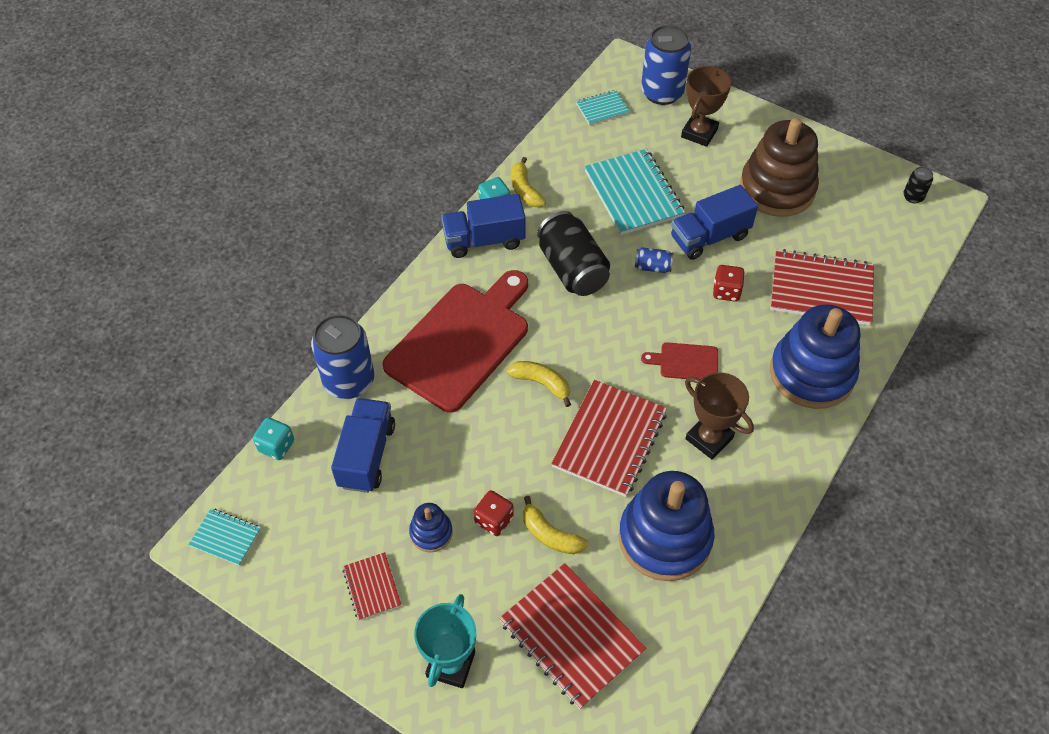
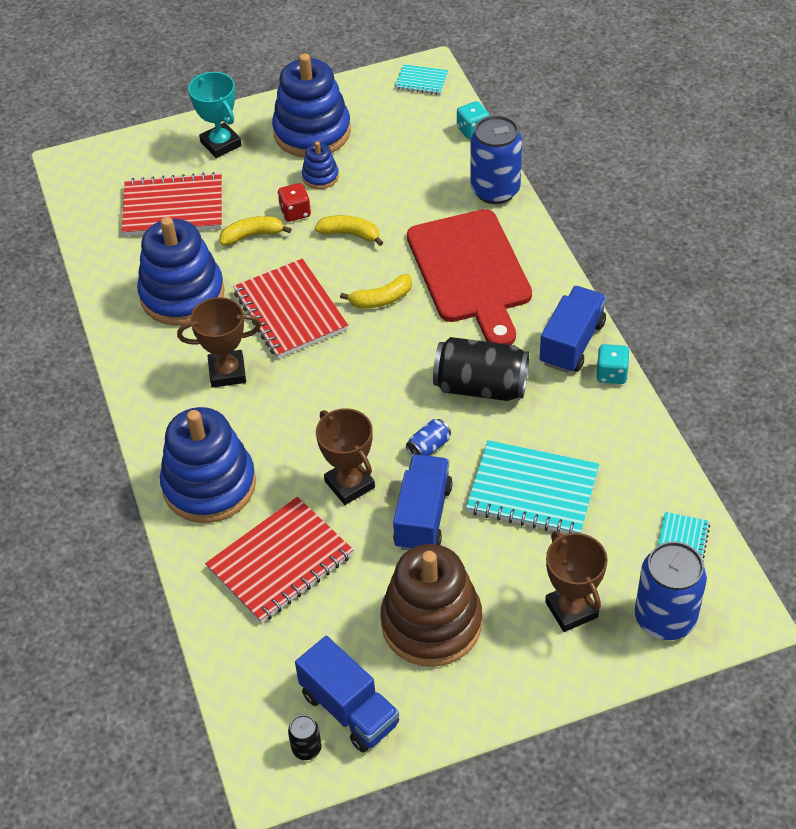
camera: 130 degrees right, 5 degrees down
turquoise notebook [188,508,261,566] -> turquoise notebook turned 45 degrees clockwise [395,64,448,95]
blue truck [331,398,395,493] -> blue truck moved to [295,636,399,752]
red notebook [342,552,401,620] -> blue stacking toy [272,53,351,157]
yellow banana [511,157,546,207] -> yellow banana moved to [315,215,383,246]
red cutting board [641,342,718,379] -> none
red dice [713,265,745,302] -> brown trophy [316,408,375,505]

